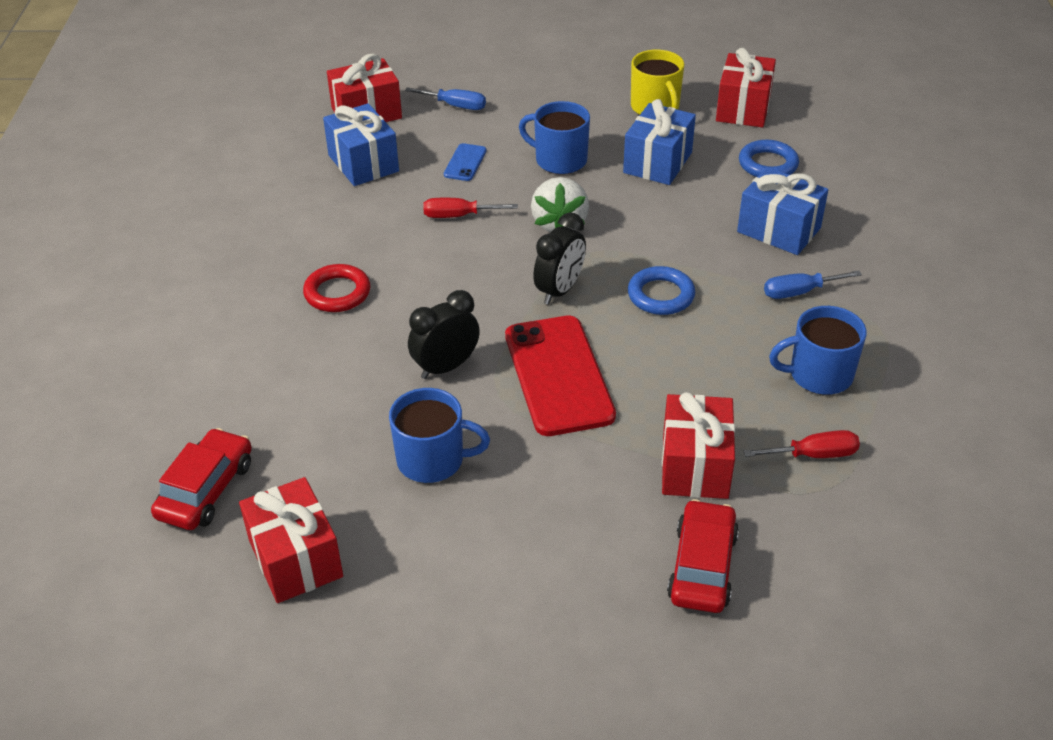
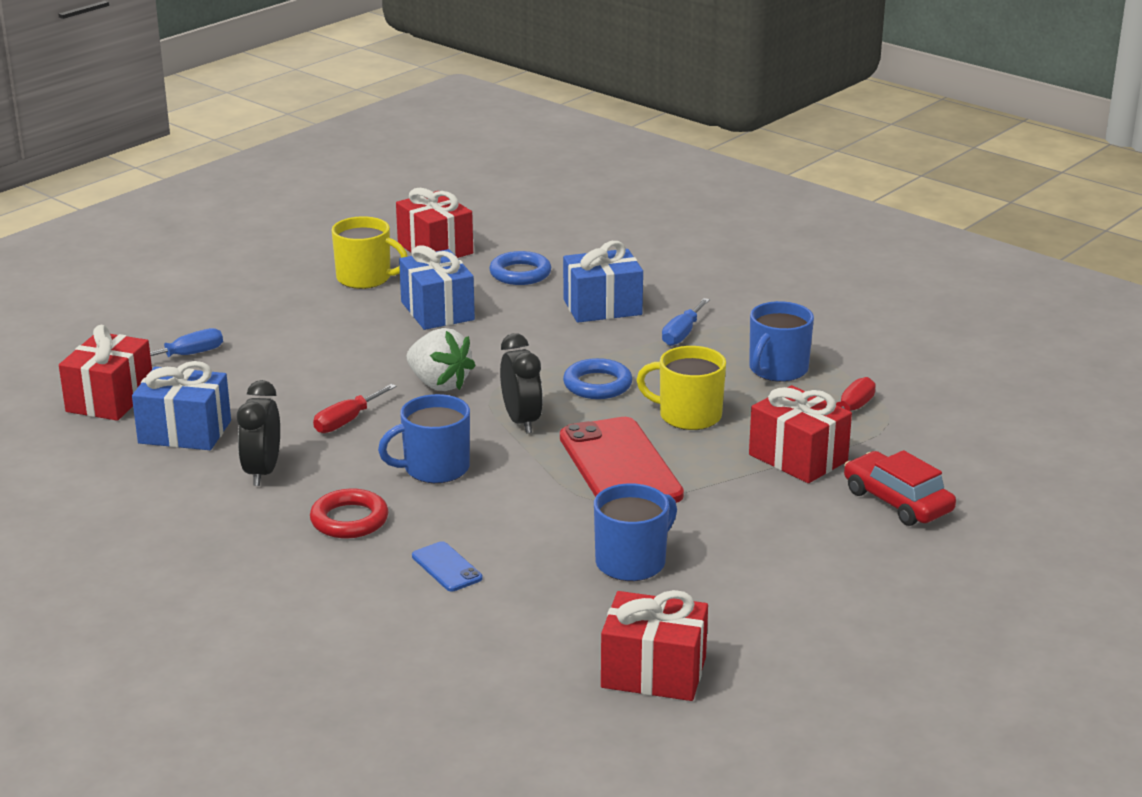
camera: 50 degrees left, 15 degrees down
red car [151,428,252,530] -> none
black clock [408,290,480,379] -> black clock moved to [237,380,280,486]
blue phone [444,143,486,181] -> blue phone moved to [412,541,482,591]
red phone [505,315,616,436] -> red phone turned 45 degrees clockwise [560,417,684,503]
blue mug [519,101,590,174] -> blue mug moved to [378,394,470,483]
none -> yellow mug [636,346,726,430]

